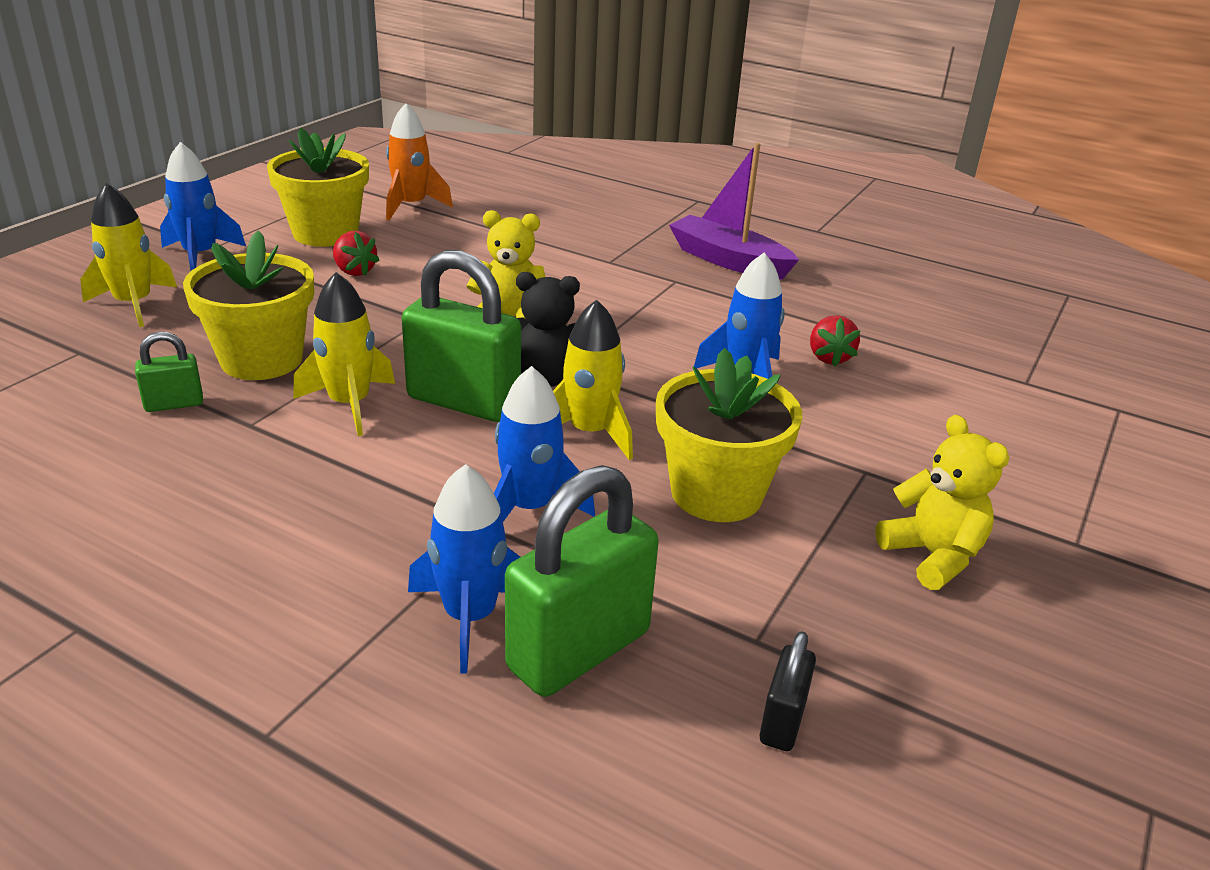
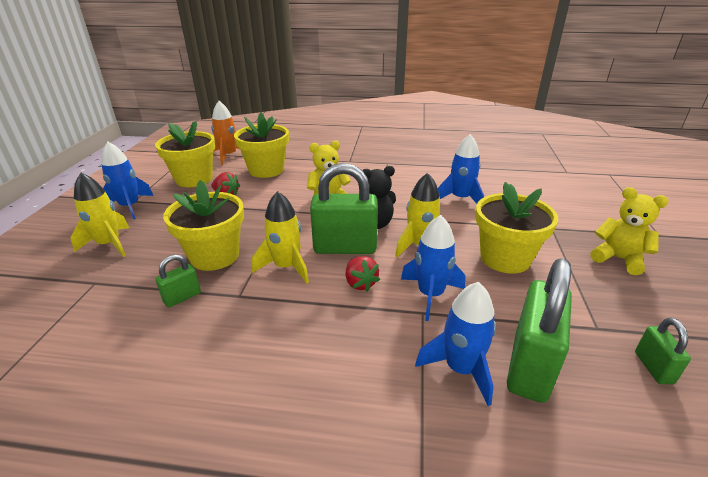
camera: 20 degrees left, 0 degrees up
purple boat [669,143,799,280] -> none
black padlock [760,631,816,751] -> green padlock [635,318,691,384]
red strawberry [810,315,860,367] -> red strawberry moved to [346,256,380,292]
none -> yellow flower pot [234,113,289,178]

